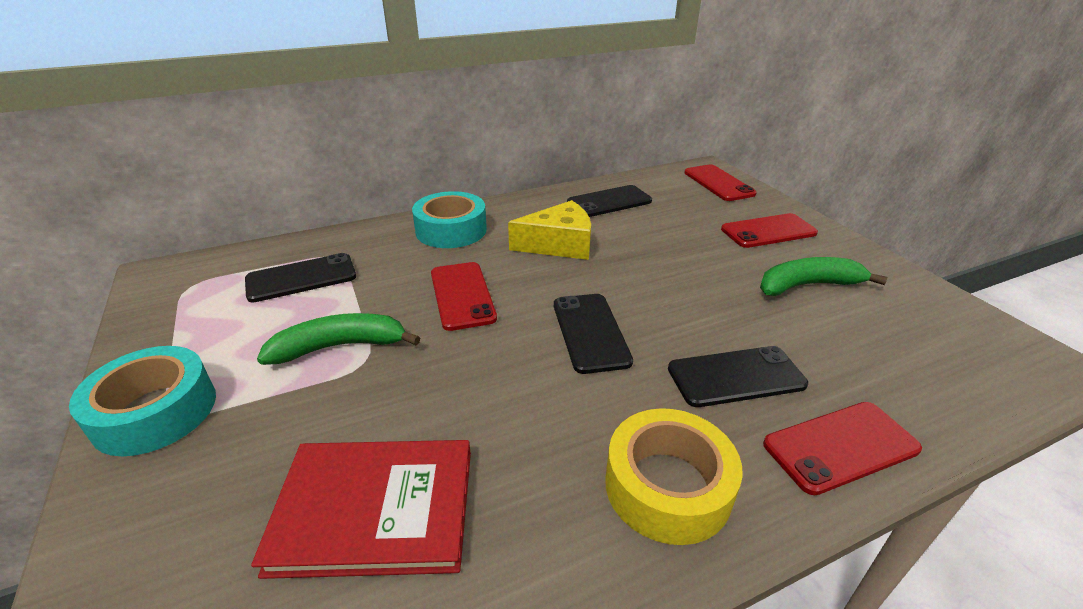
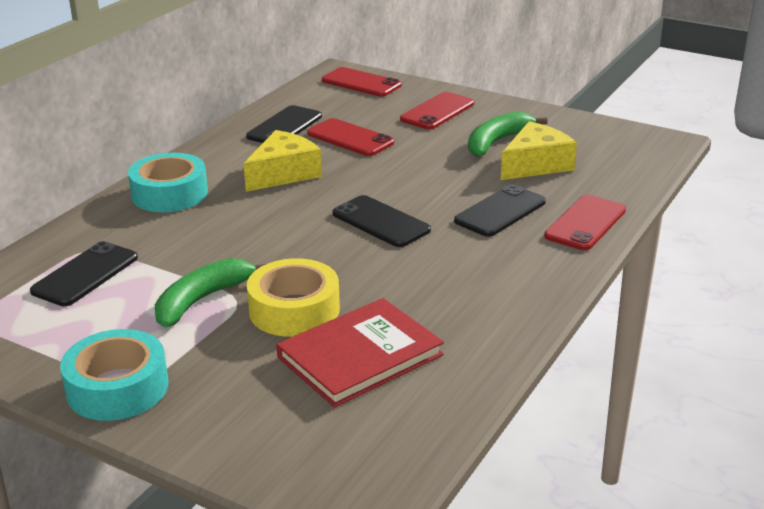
camera: 35 degrees left, 5 degrees down
red phone [431,262,497,331] -> red phone moved to [307,118,394,156]
yellow tape [605,408,743,545] -> yellow tape moved to [247,258,340,337]
none -> yellow cheese [501,121,577,180]

